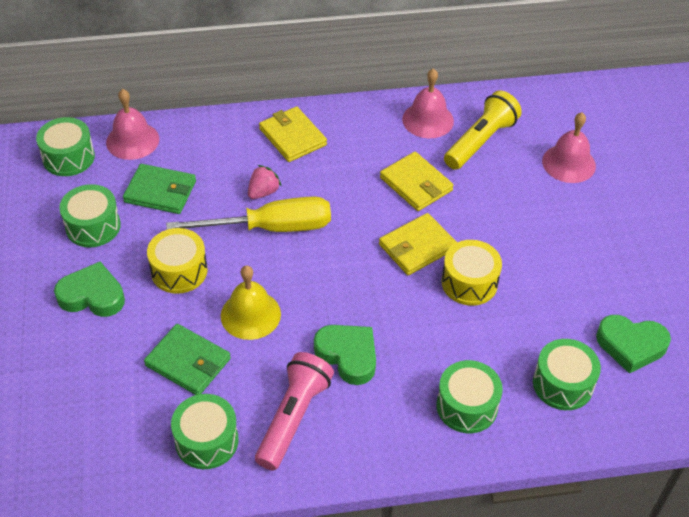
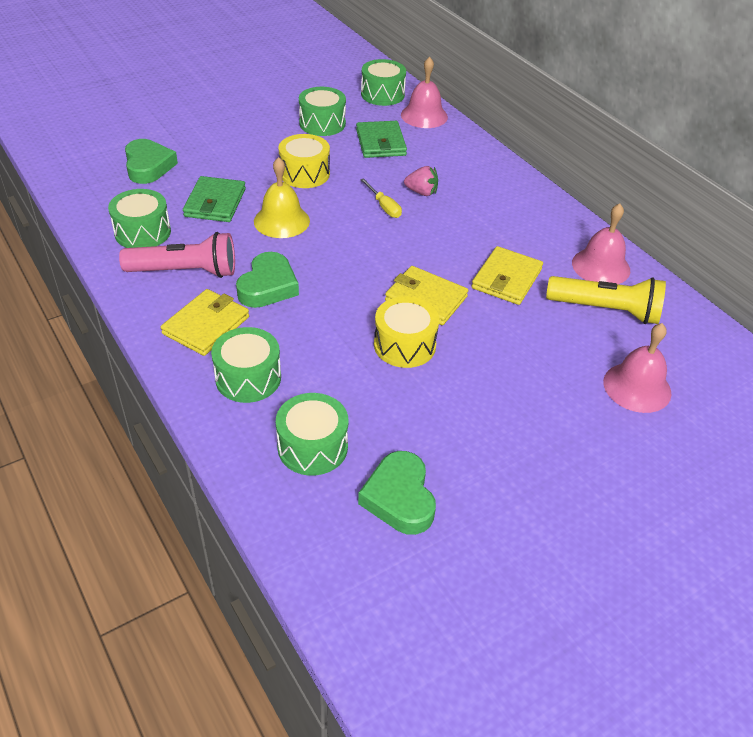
camera: 65 degrees right, 5 degrees down
green heart [54,261,125,317] -> green heart moved to [125,139,178,184]
yellow screwdriver [166,196,331,232] -> yellow screwdriver [360,178,402,218], size x0.45
yellow wallet [259,106,327,162] -> yellow wallet moved to [161,289,249,356]

